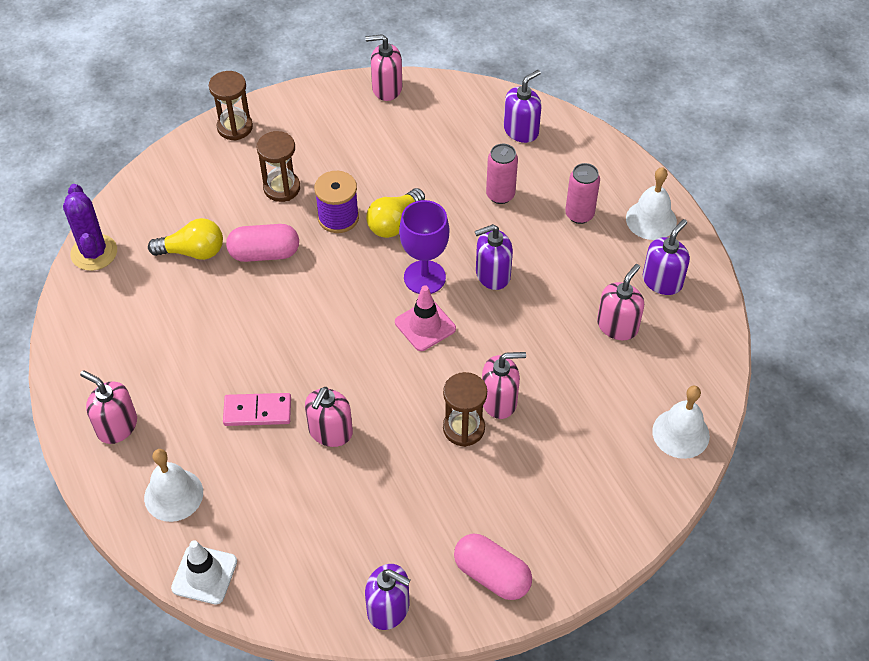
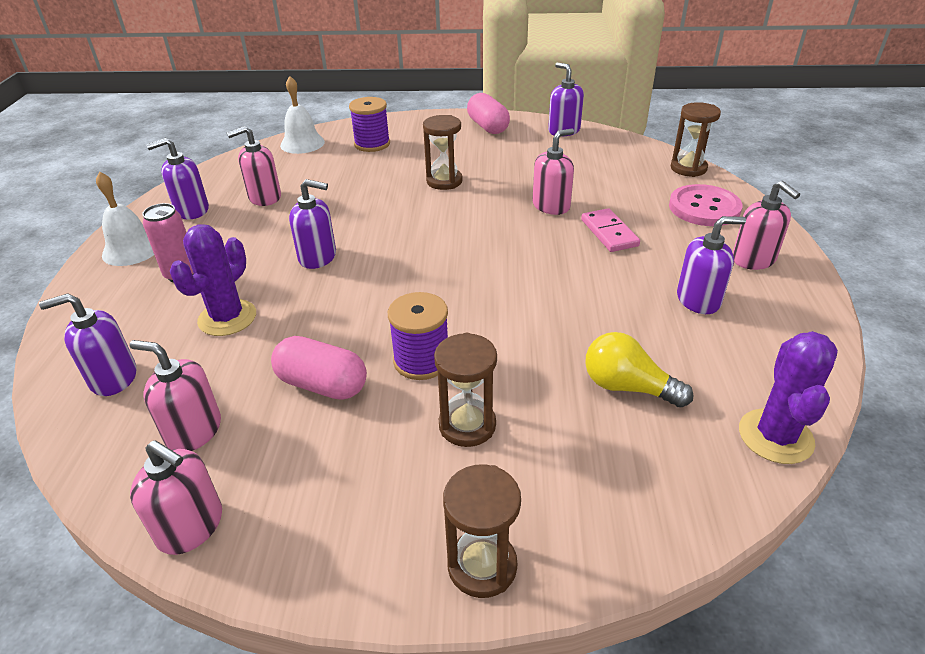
camera: 150 degrees left, 15 degrees down
white bell [144,449,203,522] -> pink button [669,184,743,226]
white traffic cone [171,540,237,604] -> brown hourglass [671,102,721,177]
pink domino [223,393,291,426] -> pink domino turned 45 degrees clockwise [581,208,640,252]
pink capsule [226,224,299,262] -> pink capsule moved to [271,336,367,400]
yellow light bulb [366,188,425,238] -> none
pink traffic cone [395,285,456,351] -> none
purple goblet [399,200,449,294] -> none
pink soap dispenser [482,352,526,419] -> pink soap dispenser moved to [130,340,221,451]
pink can [486,144,518,204] -> purple cactus [170,224,256,336]
none -> purple spool [349,97,390,152]
none -> purple soap dispenser [677,216,746,314]

